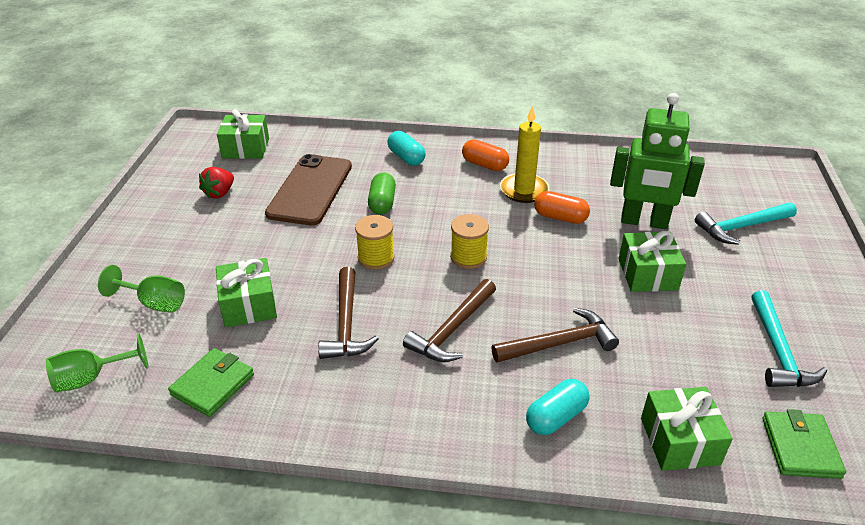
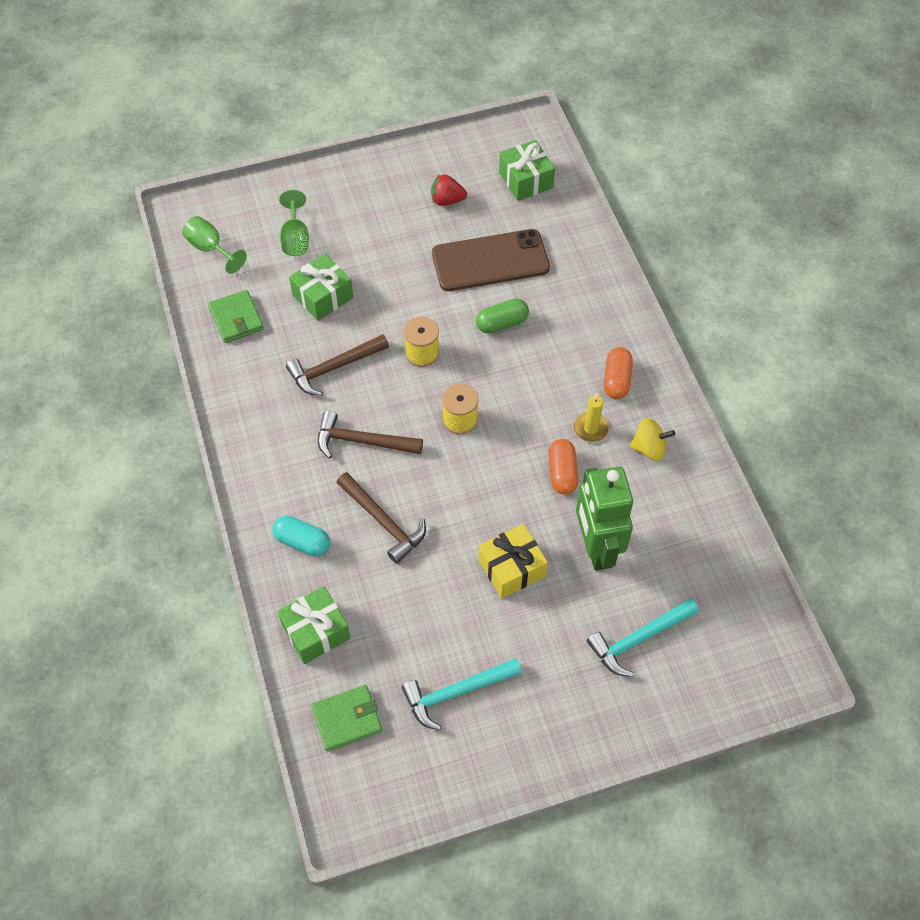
camera: 65 degrees right, 20 degrees up
green wallet [168,348,254,417] -> green wallet turned 60 degrees clockwise [208,290,264,343]
turquoise capsule [388,131,426,166] -> none
yellow candle [500,105,549,203] -> yellow candle [574,392,609,442], size x0.65
green gift [619,231,686,292] -> yellow gift [478,524,548,598]
turquoise hammer [695,203,797,245] -> turquoise hammer turned 75 degrees counterclockwise [587,598,699,677]
none -> yellow spinning top [629,418,675,461]

